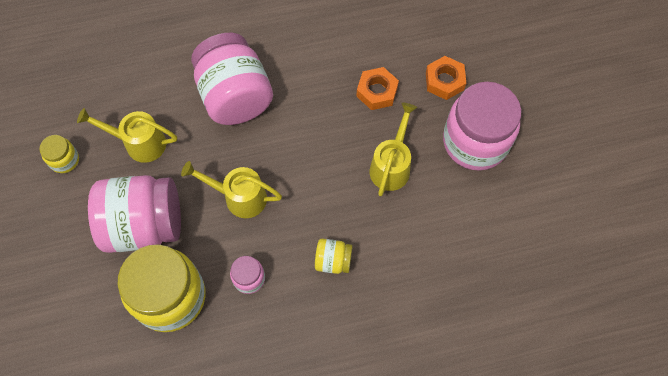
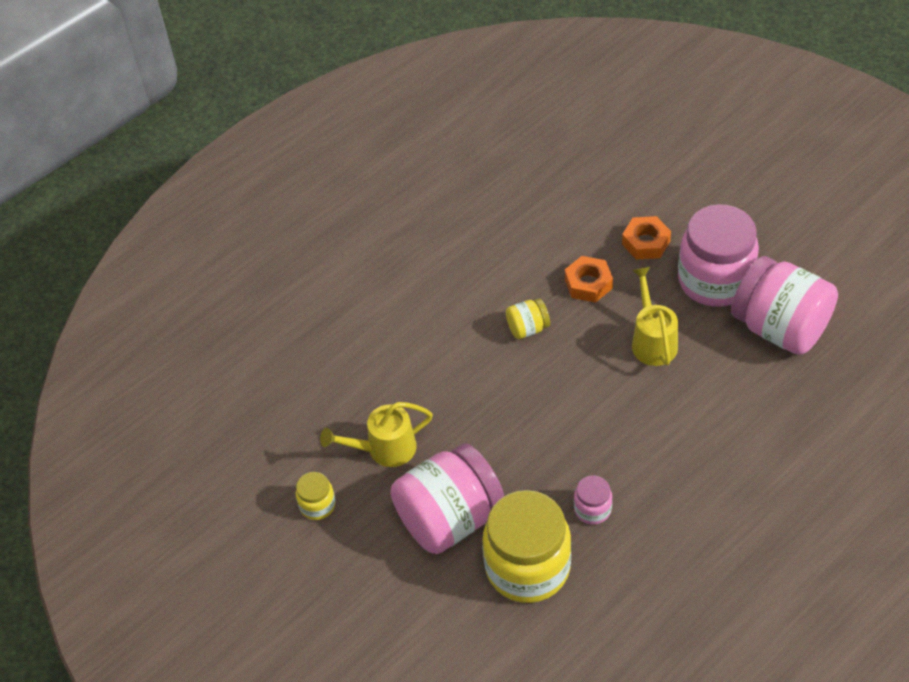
camera: 25 degrees left, 15 degrees down
yellow watering can [181,161,282,218] -> none
pink jar [191,33,273,125] -> pink jar moved to [731,256,838,355]
yellow jar [315,239,353,274] -> yellow jar moved to [506,298,550,339]

